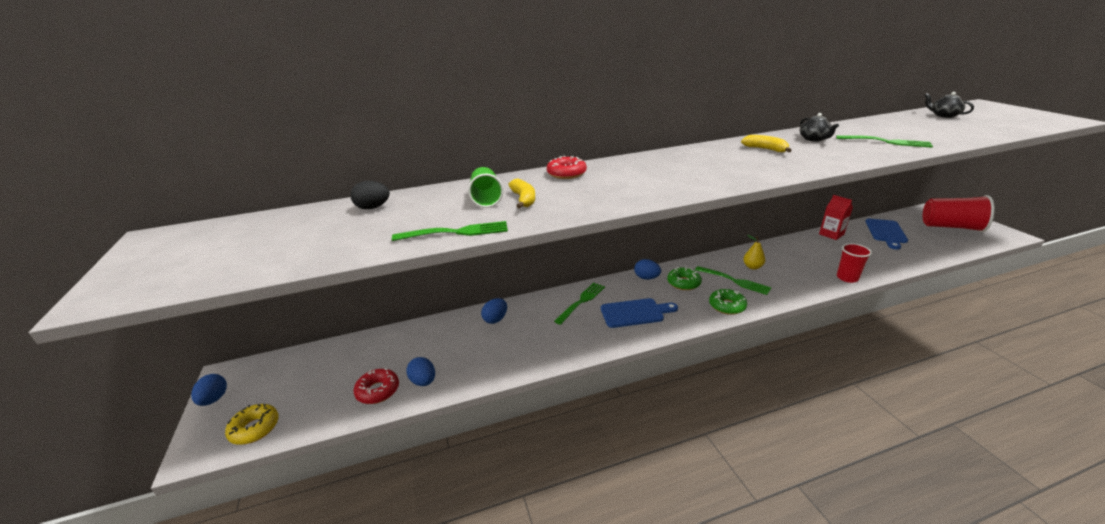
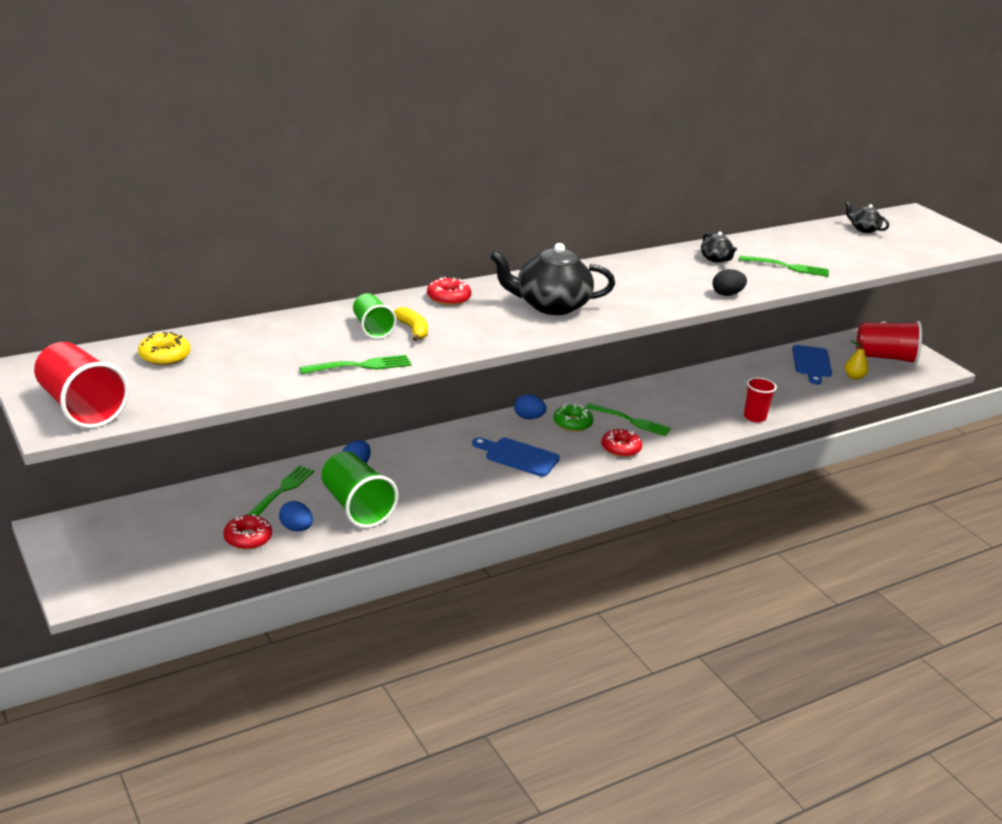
camera: 15 degrees left, 0 degrees up
blue egg [191,374,227,406] -> none
yellow donut [225,404,279,445] -> yellow donut moved to [138,332,190,365]
black egg [350,181,390,209] -> black egg moved to [713,269,747,296]
green fork [554,283,605,325] -> green fork moved to [247,465,314,516]
blue cutting board [601,298,678,328] -> blue cutting board turned 135 degrees counterclockwise [472,437,560,477]
green donut [709,289,747,315] -> red donut [601,429,642,457]
yellow banana [741,135,792,152] -> none
yellow pear [743,235,765,270] -> yellow pear moved to [845,340,868,380]
red carton [819,195,853,240] -> none
none -> red cup [34,342,129,428]
none -> green cup [321,451,398,528]
none -> black teapot [490,243,615,315]

